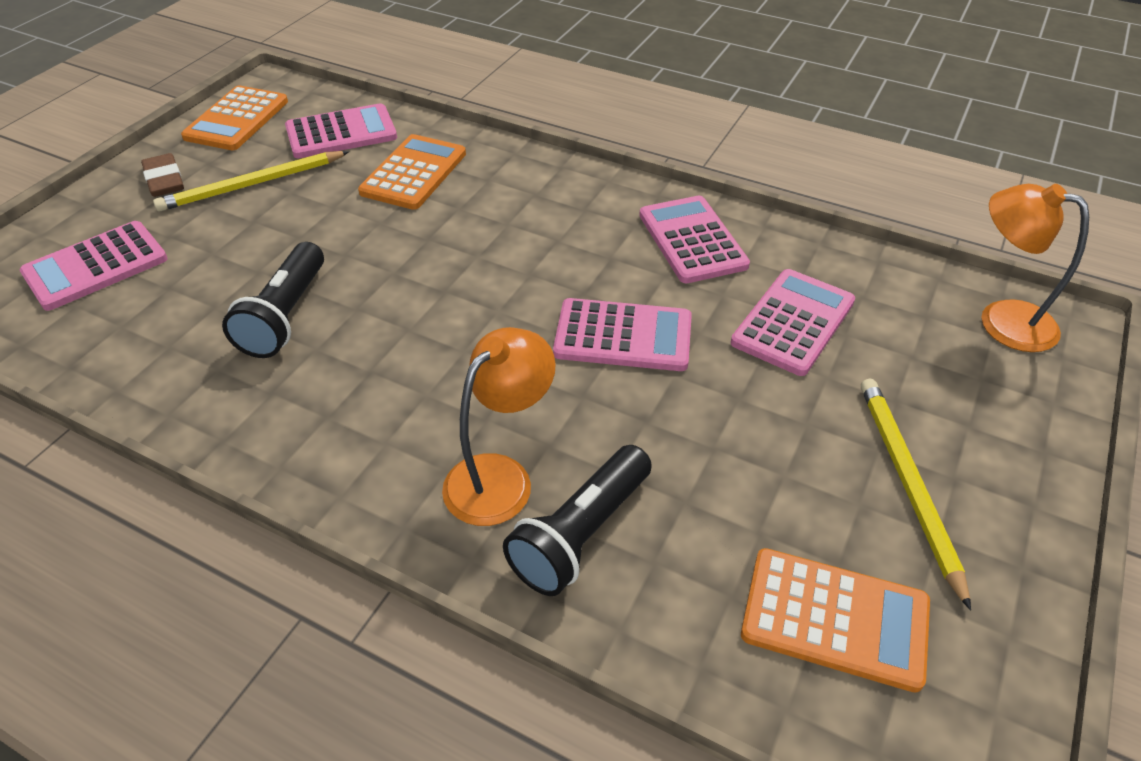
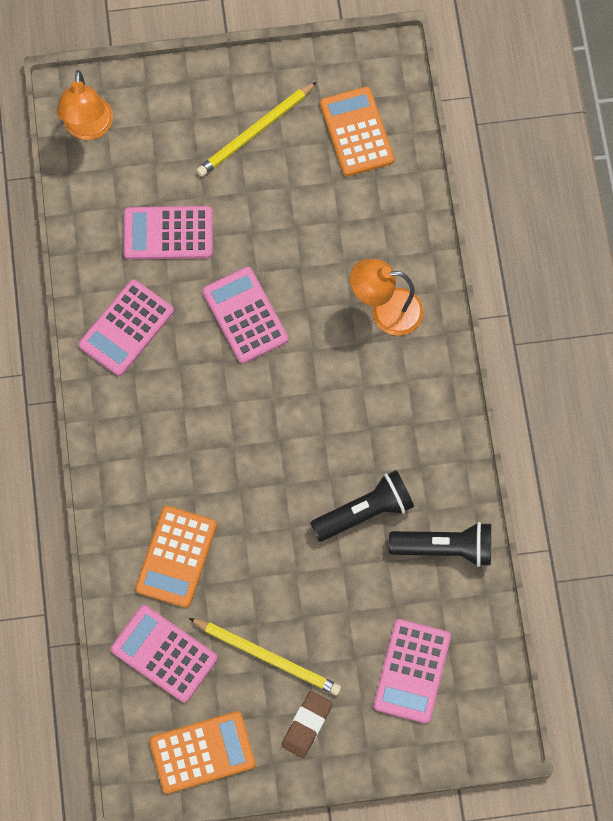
camera: 125 degrees left, 25 degrees up
pink calculator [19,221,168,311] -> pink calculator turned 90 degrees clockwise [373,619,451,723]
orange calculator [358,134,466,210] -> orange calculator turned 60 degrees counterclockwise [135,506,217,608]
black flashlight [503,445,652,596] -> black flashlight moved to [389,522,491,567]

